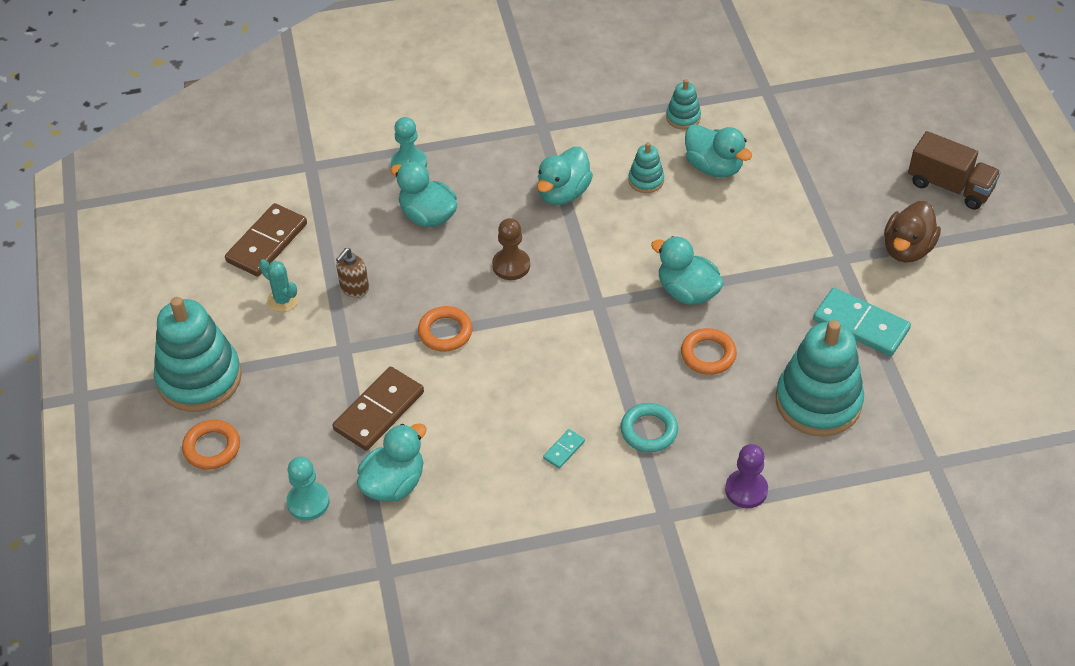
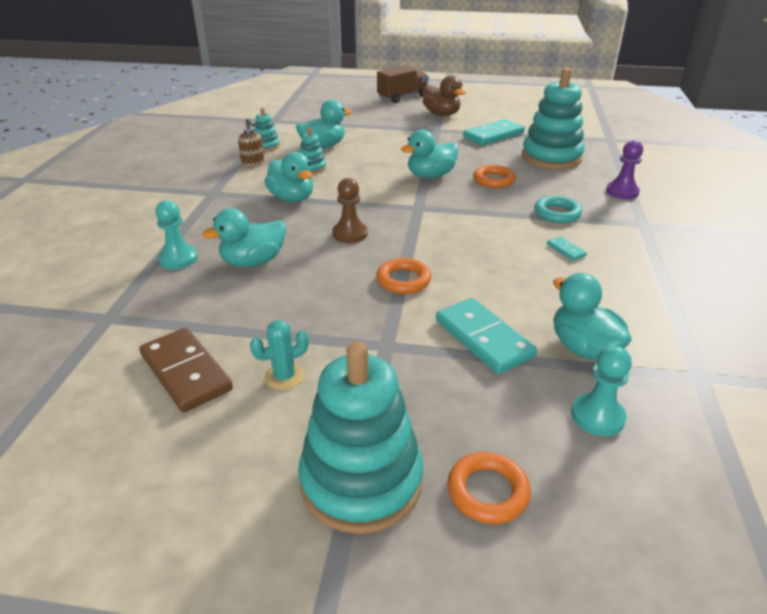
camera: 70 degrees left, 15 degrees down
brown domino [333,367,424,451] -> turquoise domino [436,298,537,374]
brown soap dispenser [336,248,369,298] -> brown soap dispenser moved to [238,118,264,167]

